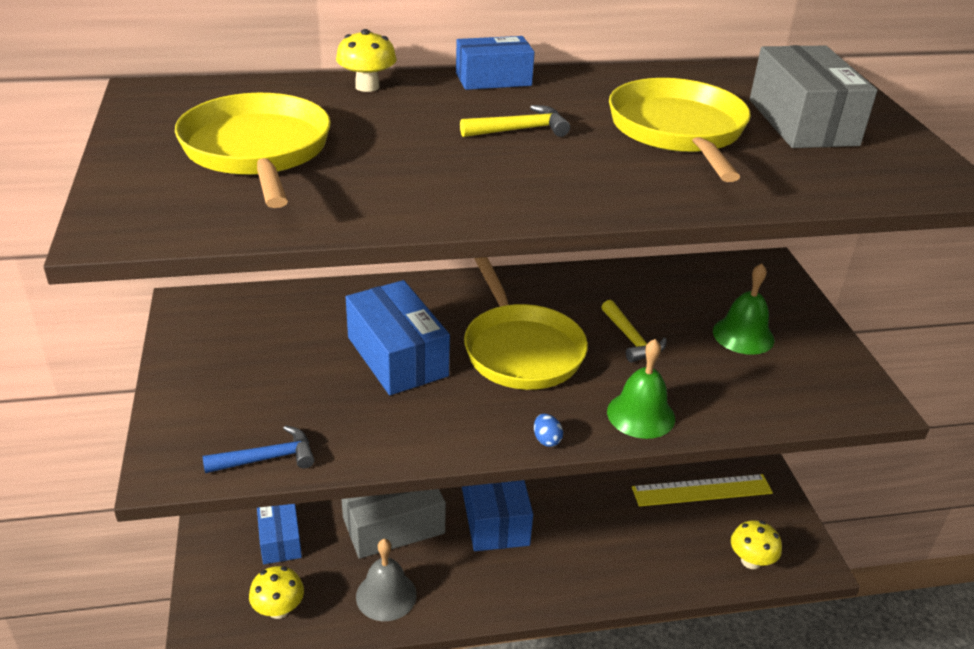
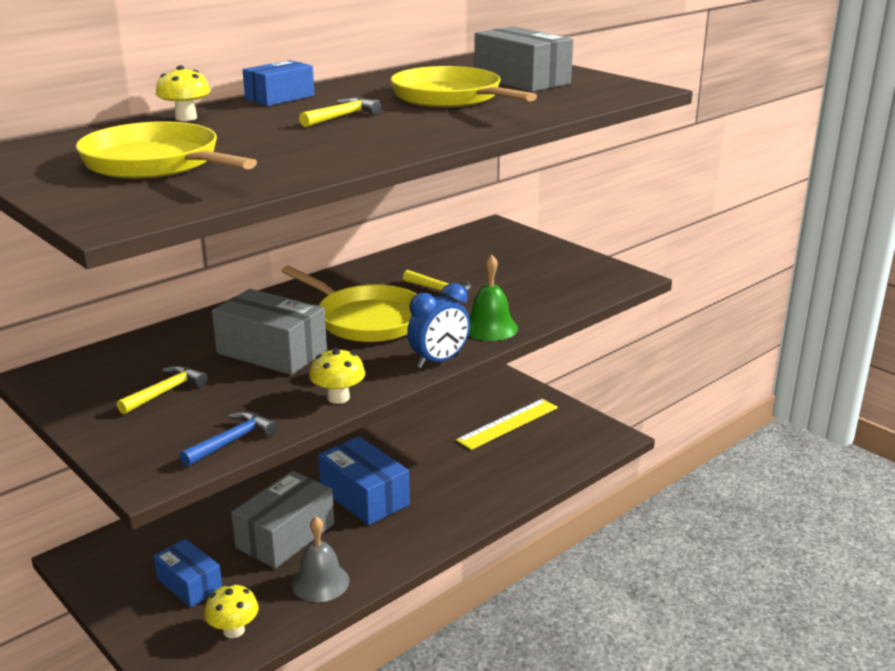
camera: 30 degrees left, 10 degrees down
blue box [346,280,450,395] -> grey box [212,289,327,375]
blue egg [534,414,563,447] -> blue clock [407,283,470,368]
green bell [713,263,774,355] -> none
yellow mushroom [731,520,782,569] -> yellow mushroom moved to [309,348,365,404]
none -> yellow hammer [117,365,208,414]

